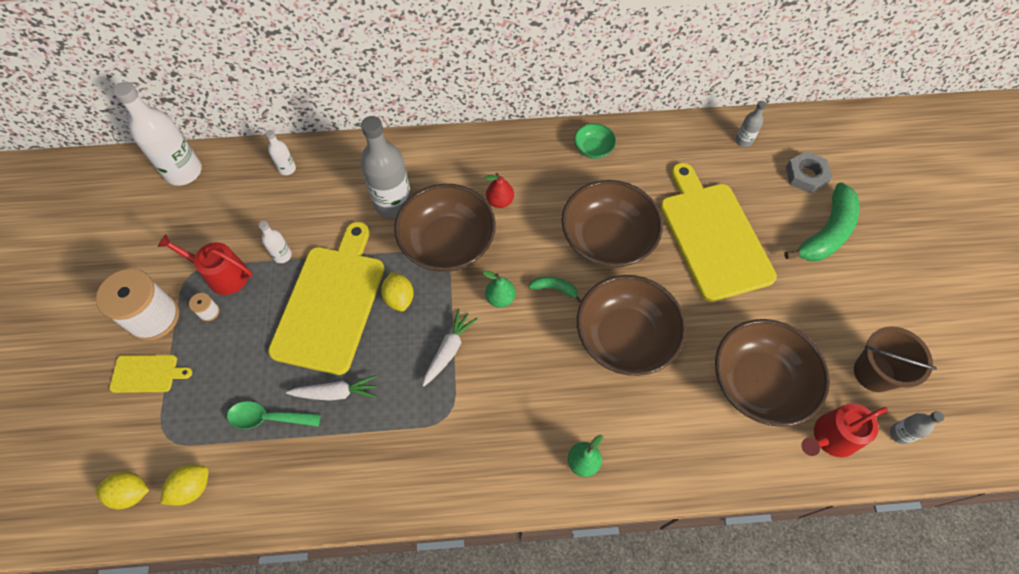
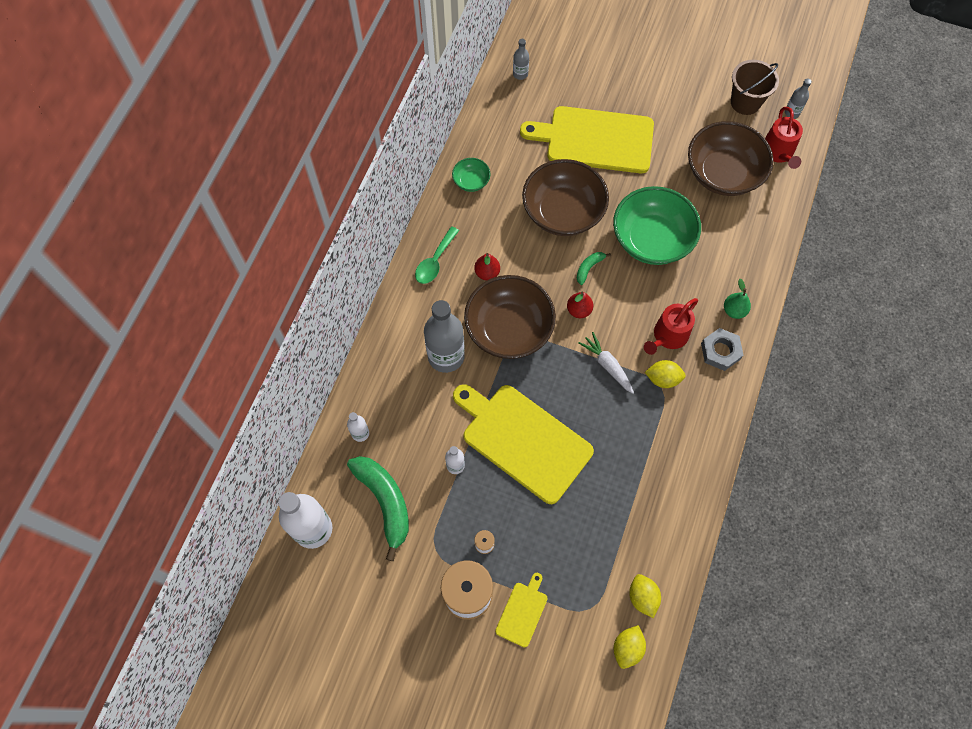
camera: 65 degrees left, 5 degrees up
red watering can [157,234,253,295] -> red watering can moved to [644,298,698,355]
green spoon [227,401,321,429] -> green spoon moved to [415,226,459,284]
white carrot [286,375,377,401] -> none
yellow lemon [381,272,414,312] -> yellow lemon moved to [645,360,686,388]
green pear [483,271,516,308] -> red pear [567,292,593,318]
brown bowl [577,275,686,376] -> green bowl [613,186,701,265]
green banana [784,182,860,261] -> green banana moved to [347,456,409,561]
grey nut [786,151,832,193] -> grey nut moved to [701,328,743,371]

